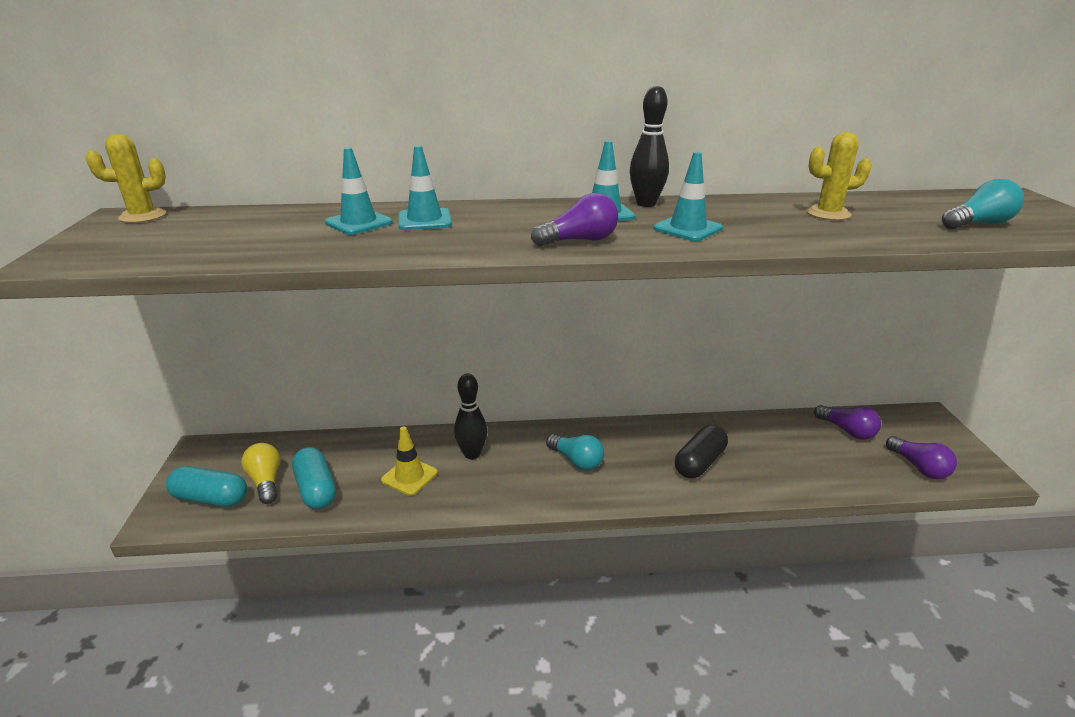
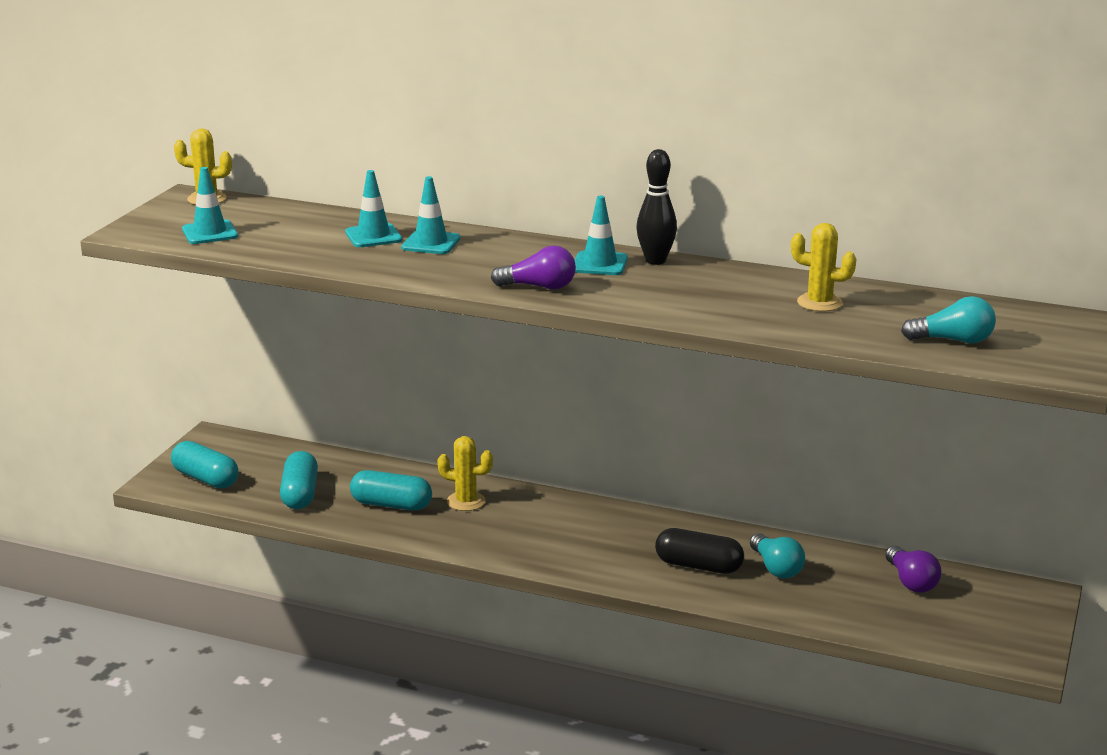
camera: 25 degrees right, 5 degrees down
yellow light bulb [241,443,281,504] -> none
yellow traffic cone [381,427,438,496] -> turquoise capsule [350,470,432,511]
black bowling pin [454,373,487,459] -> yellow cactus [437,436,493,511]
turquoise light bulb [546,434,604,471] -> turquoise light bulb moved to [750,533,805,578]
turquoise traffic cone [654,152,723,241] -> turquoise traffic cone moved to [182,167,238,244]
black capsule [675,425,728,479] -> black capsule turned 45 degrees clockwise [655,528,744,574]
purple light bulb [886,436,957,479] -> none

